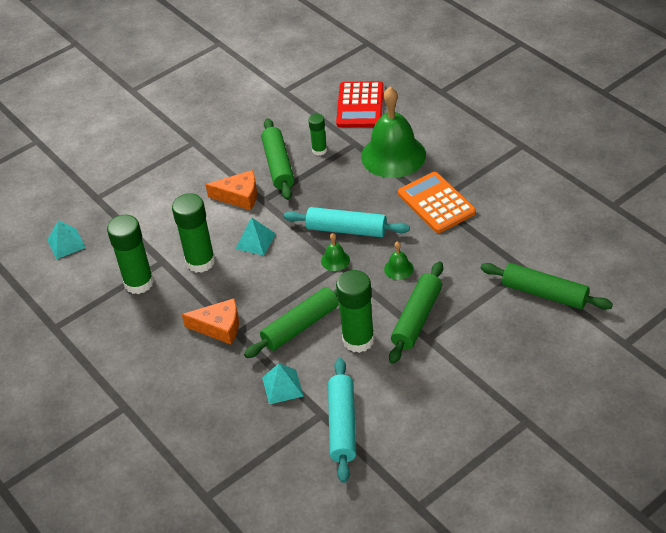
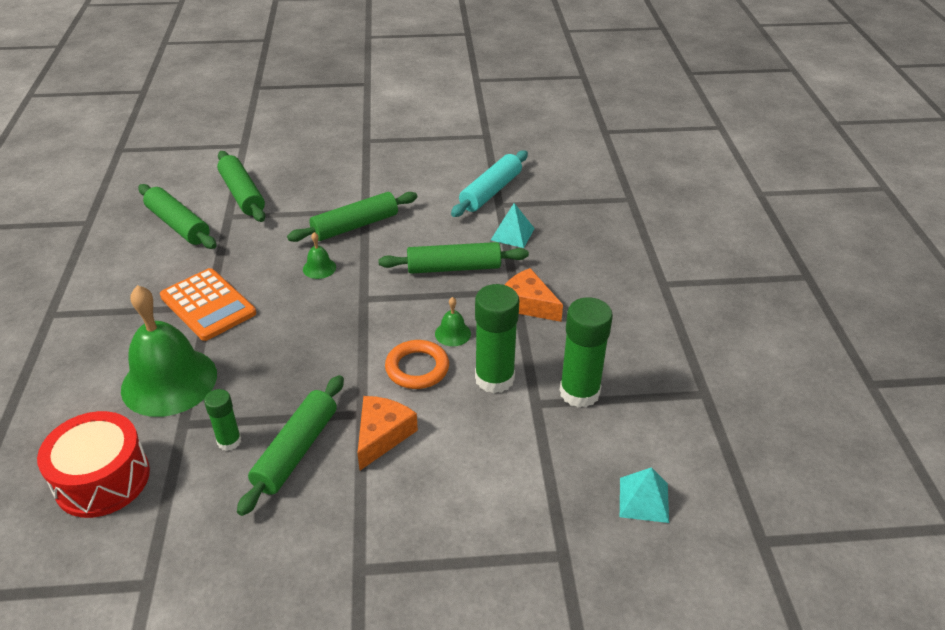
camera: 150 degrees left, 5 degrees down
orange cheese [205,170,257,210] -> orange cheese turned 75 degrees clockwise [357,396,418,470]
turquoise pyramid [236,217,276,255] -> orange ring [385,340,449,389]
turquoise rolling pin [284,207,410,237] -> none
green bell [321,233,350,271] -> green bell moved to [435,297,471,346]
red calculator [336,81,384,128] -> red drum [37,411,150,518]
green glue stick [336,270,375,353] -> none
orange calculator [398,172,476,233] -> orange calculator turned 45 degrees counterclockwise [160,268,256,341]
none -> green rolling pin [138,184,217,249]

